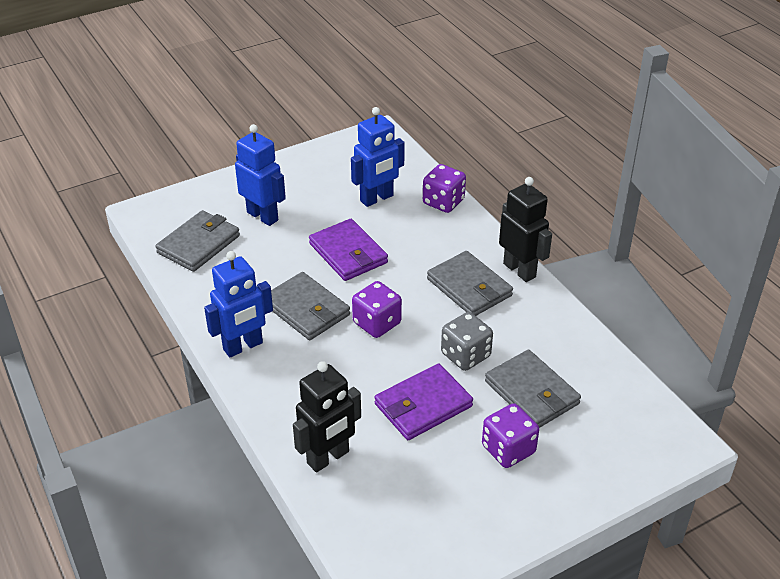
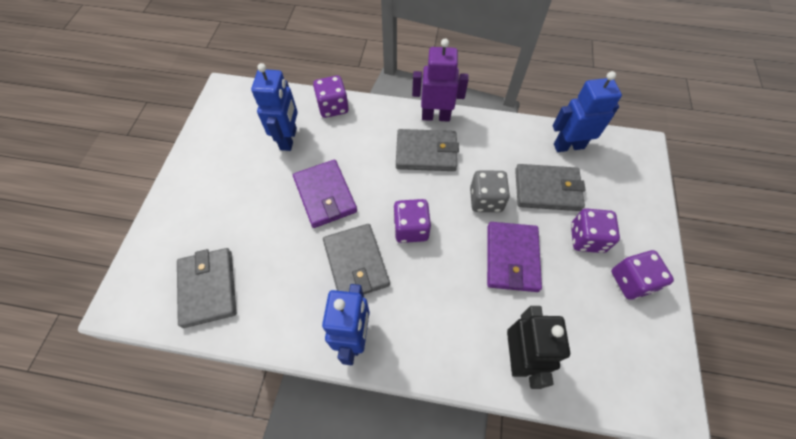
camera: 50 degrees left, 20 degrees up
blue robot [235,124,286,226] -> blue robot moved to [552,71,622,152]
grey wallet [271,272,350,340] -> grey wallet turned 75 degrees clockwise [323,224,390,294]
purple wallet [309,219,388,281] -> purple wallet turned 60 degrees clockwise [293,159,357,228]
black robot [499,177,552,282] -> purple robot [412,38,469,122]
none -> purple dice [611,250,674,300]

